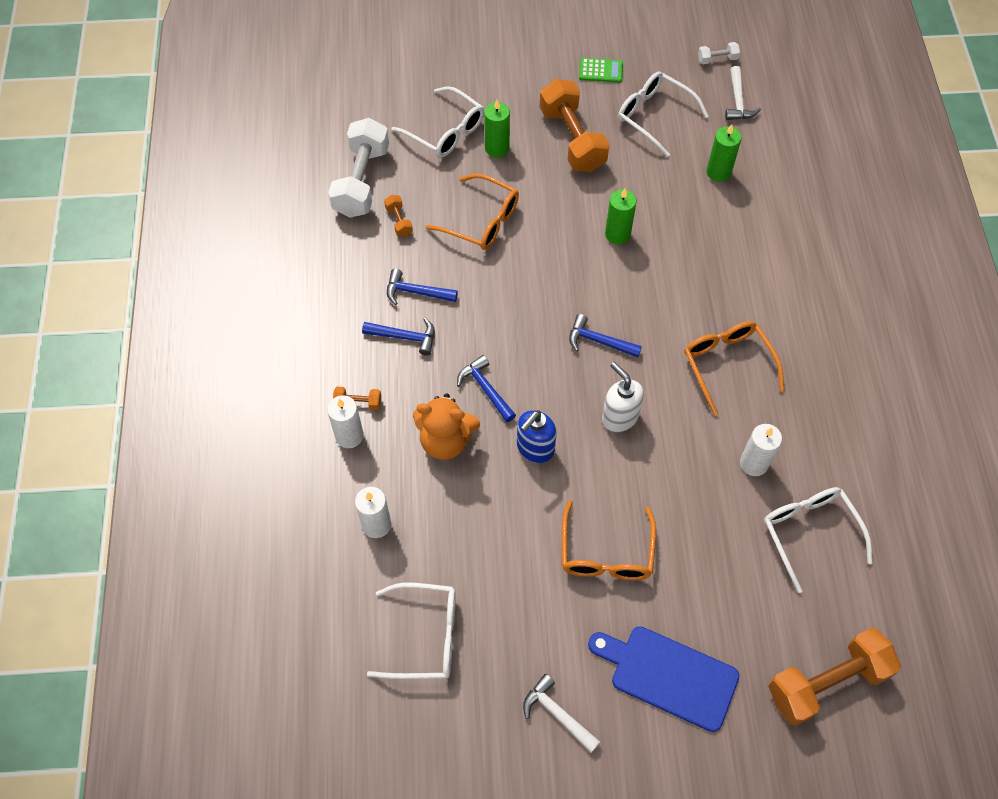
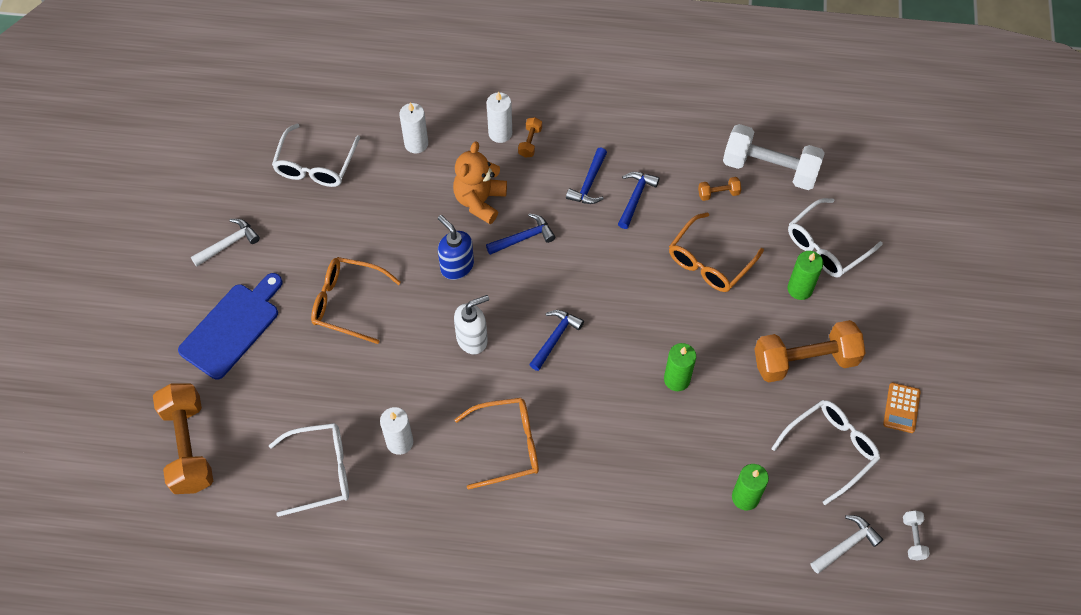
camera: 100 degrees right, 0 degrees up
green calculator [579,58,623,83] -> orange calculator [883,383,921,433]
white hammer [725,66,761,120] -> white hammer turned 135 degrees clockwise [810,515,883,574]

